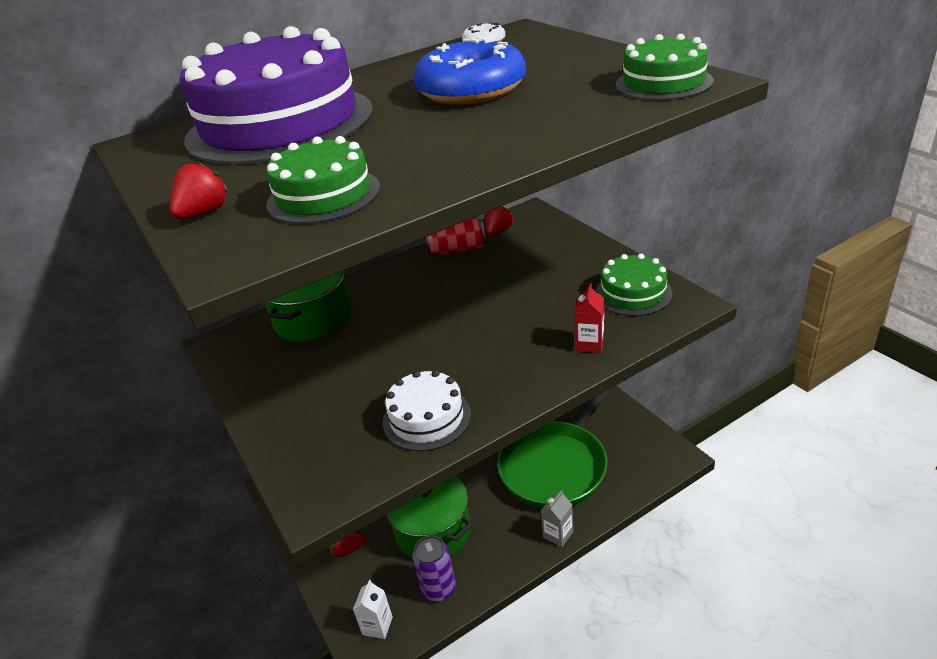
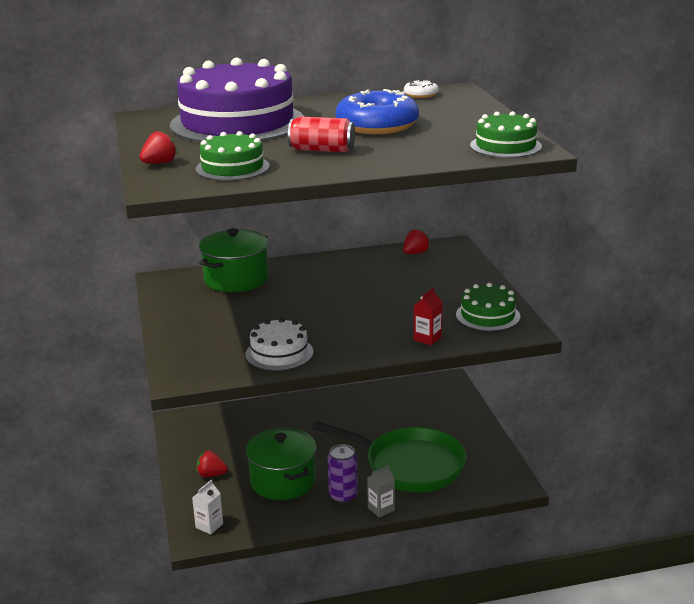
camera: 15 degrees right, 10 degrees down
purple can [413,536,456,601] -> purple can moved to [328,444,358,503]
red can [426,218,486,256] -> red can moved to [288,117,355,152]
green pan [497,388,612,509] -> green pan turned 120 degrees counterclockwise [312,421,467,492]

